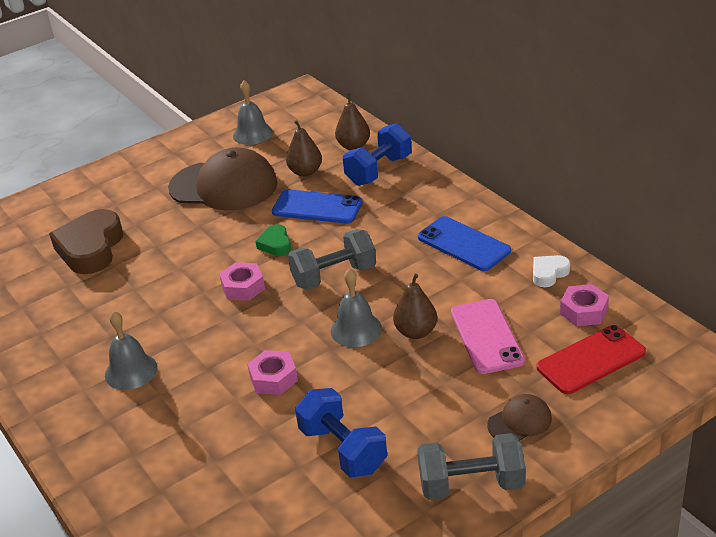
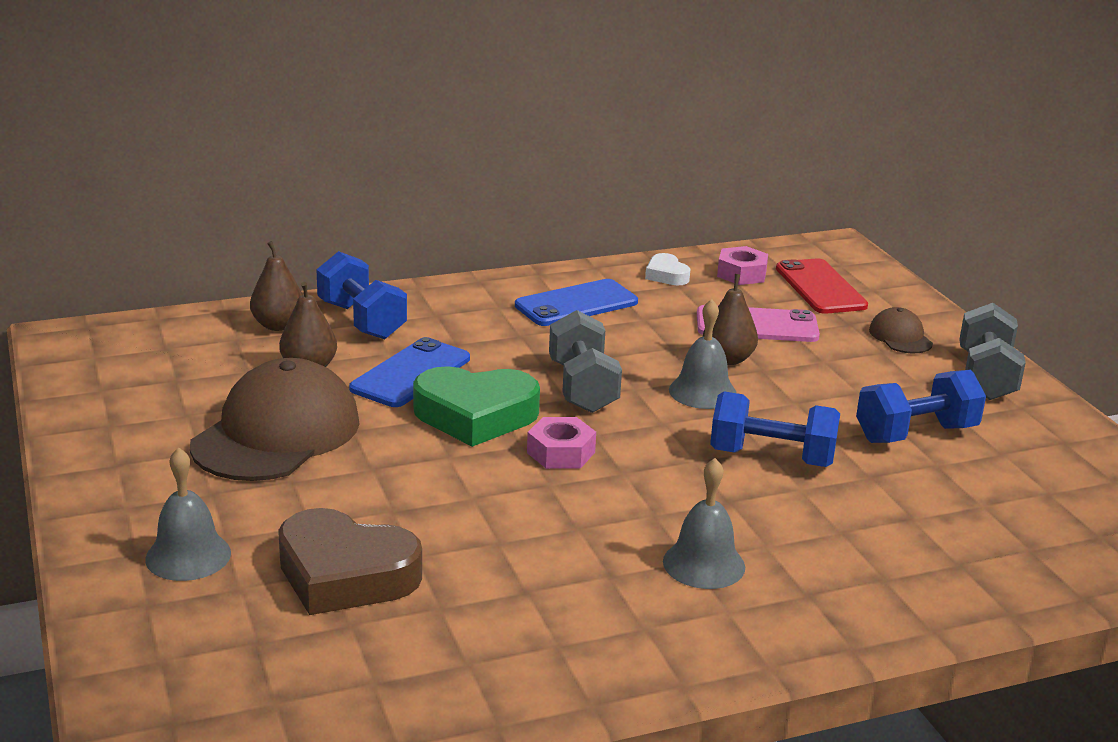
camera: 80 degrees left, 10 degrees down
grey bell [233,80,273,145] -> grey bell moved to [145,447,231,581]
pink nut [247,350,298,395] -> blue dumbbell [710,392,840,467]
green heart [256,224,291,256] -> green heart [413,366,540,447], size x2.04

